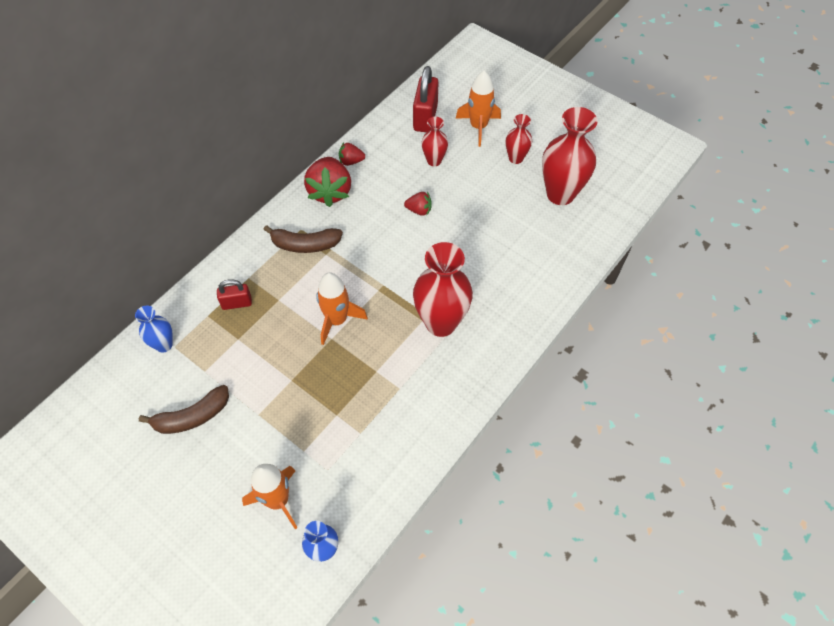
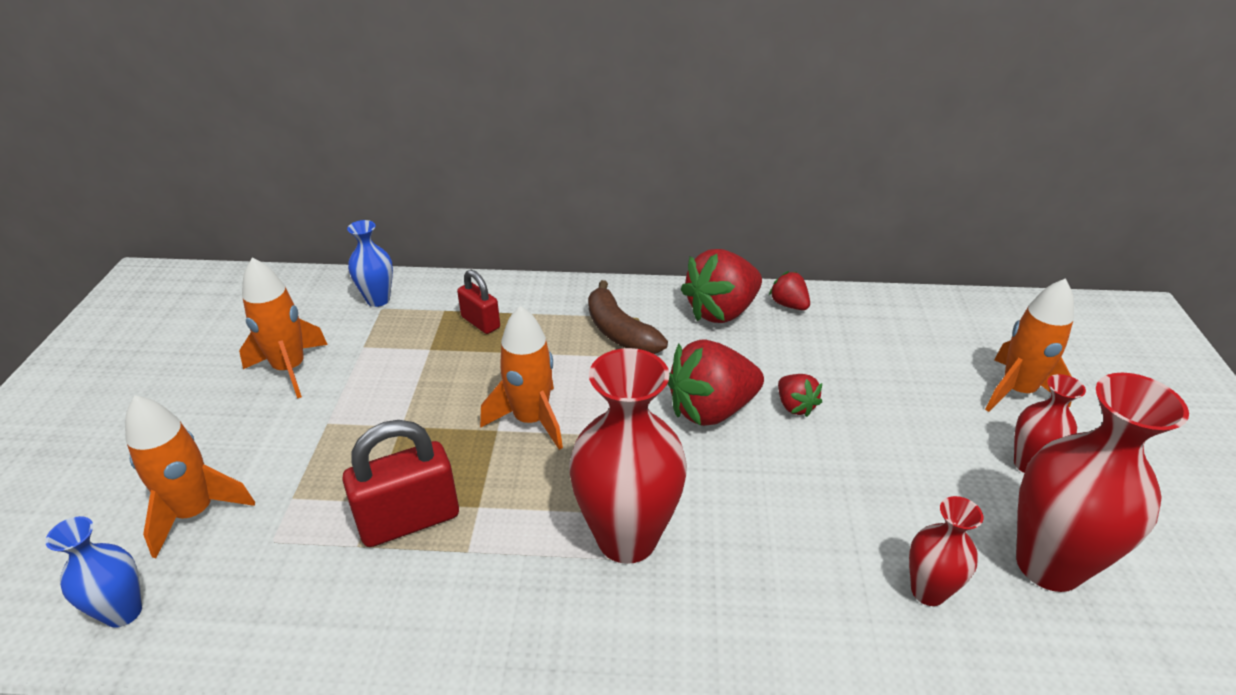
camera: 55 degrees right, 20 degrees down
brown banana [139,385,229,434] -> orange rocket [239,258,328,399]
red padlock [413,66,438,132] -> red padlock moved to [342,420,459,547]
red vase [421,117,448,166] -> red vase moved to [909,496,983,606]
none -> red strawberry [667,339,764,426]

